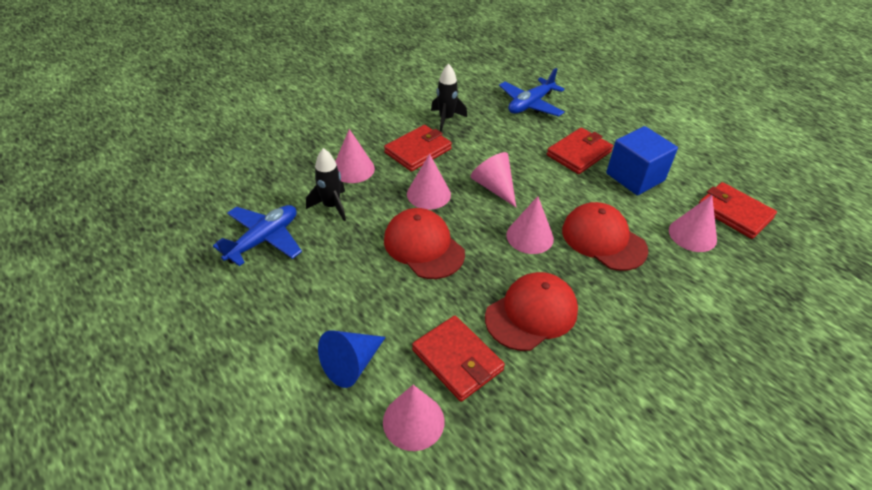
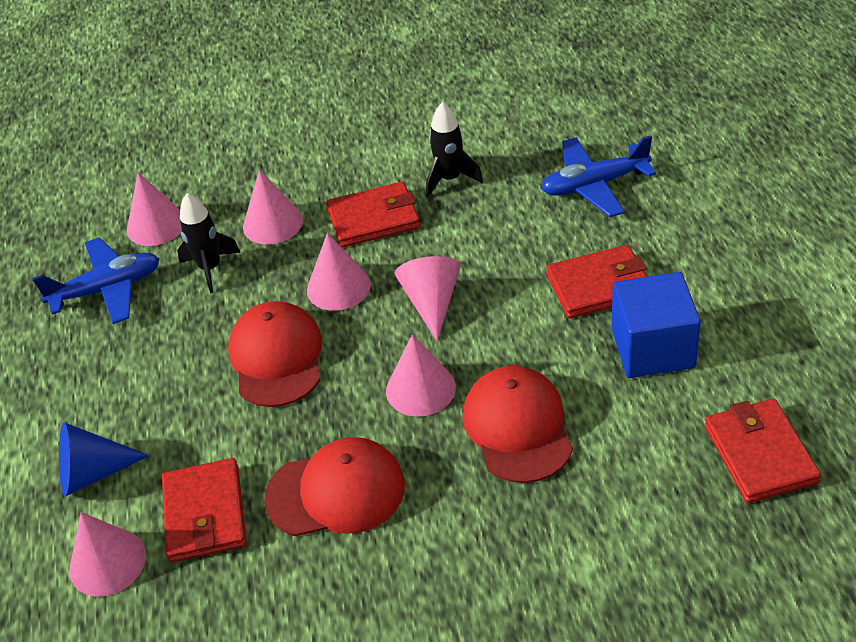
camera: 35 degrees right, 0 degrees up
pink cone [669,195,717,252] -> pink cone moved to [127,172,182,246]

